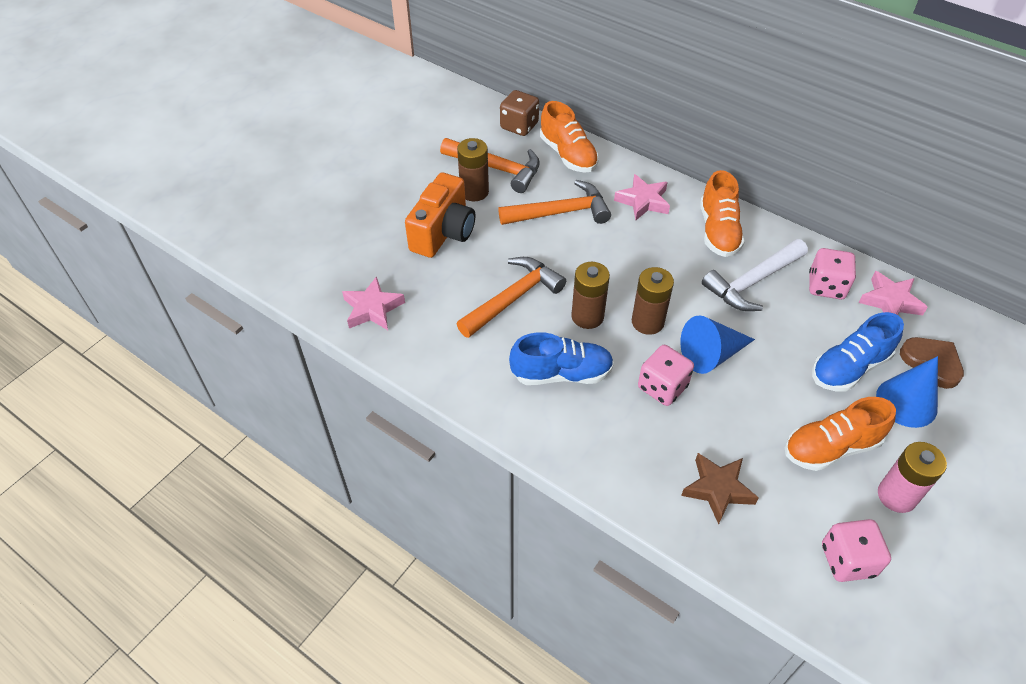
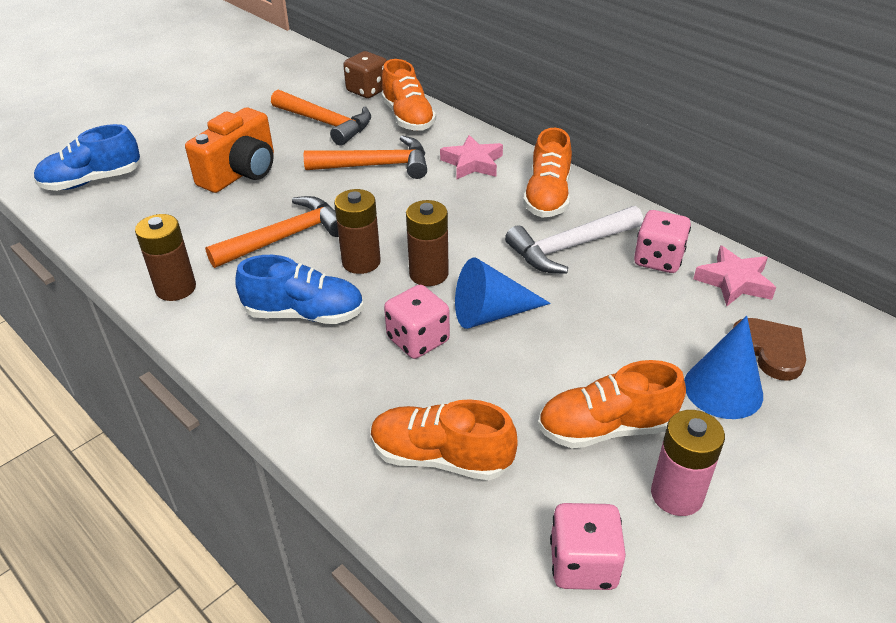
camera: 10 degrees right, 10 degrees down
pink star [342,276,405,330] -> none
brown battery [457,138,489,201] -> brown battery moved to [135,214,196,301]
brown star [681,453,759,524] -> orange shoe [371,399,517,480]
blue shoe [812,312,904,391] -> blue shoe moved to [34,124,140,191]

